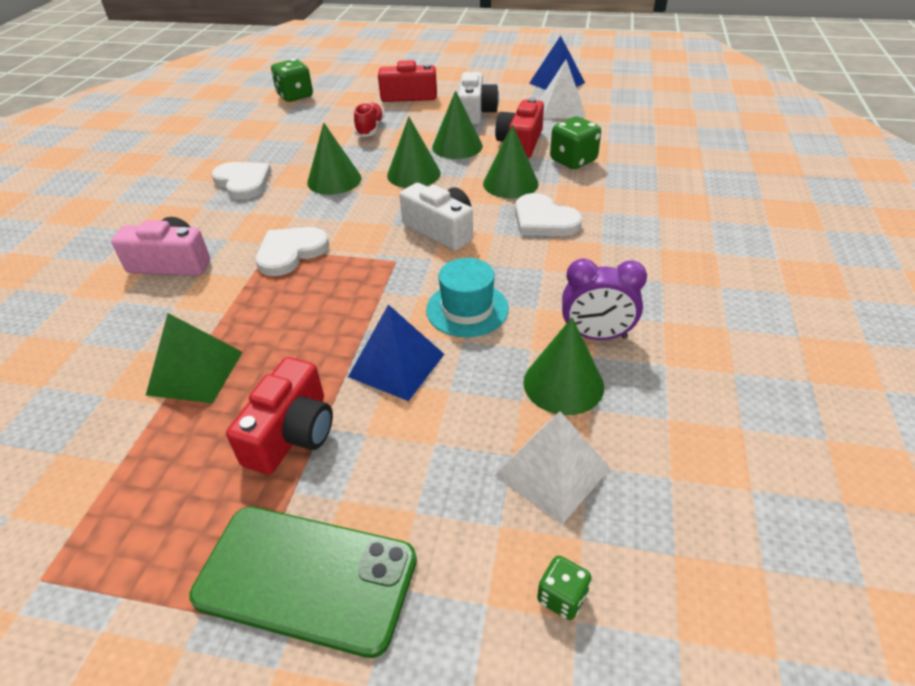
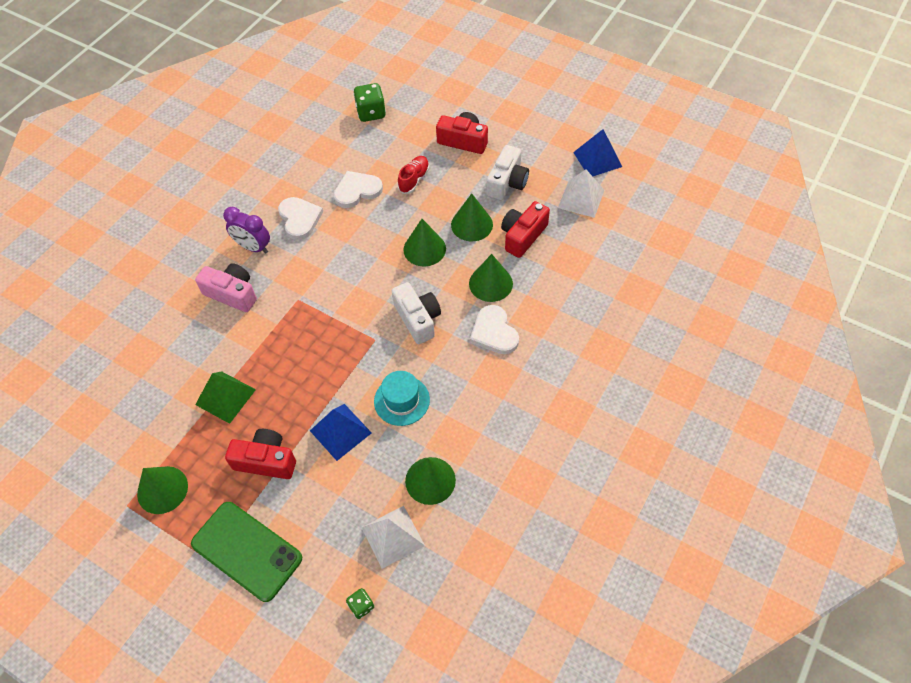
camera: 20 degrees right, 15 degrees up
red camera [226,357,333,475] -> red camera turned 120 degrees counterclockwise [225,429,296,479]
white heart [256,227,329,276] -> white heart moved to [334,171,383,208]
green cone [307,122,362,195] -> green cone moved to [137,466,188,514]
green dice [550,116,601,169] -> none
purple clock [562,259,647,340] -> purple clock moved to [223,207,270,253]

